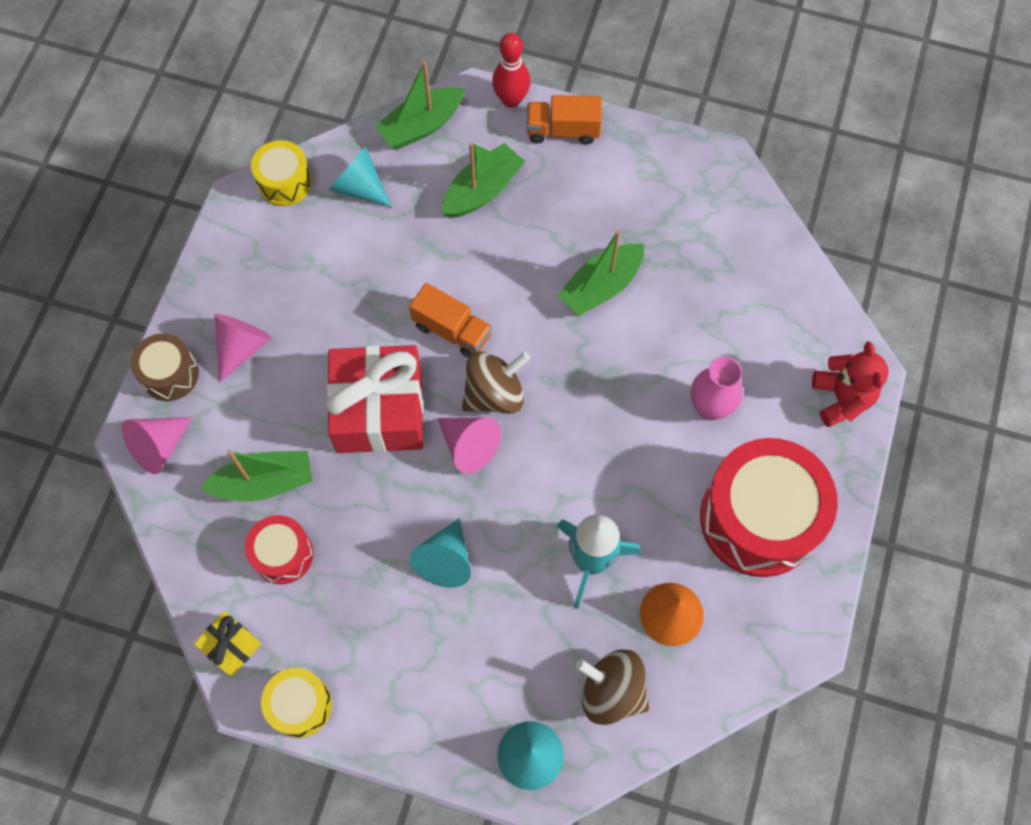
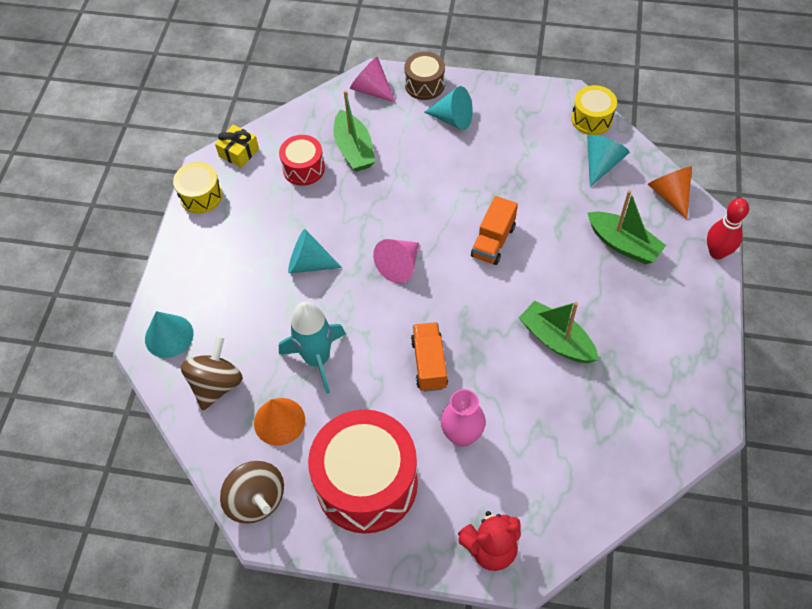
camera: 85 degrees right, 10 degrees down
pink cone [215,314,271,382] -> turquoise cone [425,86,473,130]
red gift [325,345,424,453] -> none
green boat [375,61,465,149] -> orange cone [648,166,692,219]
brown spinning top [462,351,530,414] -> brown spinning top moved to [220,461,284,523]
orange truck [527,95,602,145] -> orange truck moved to [411,322,448,392]

